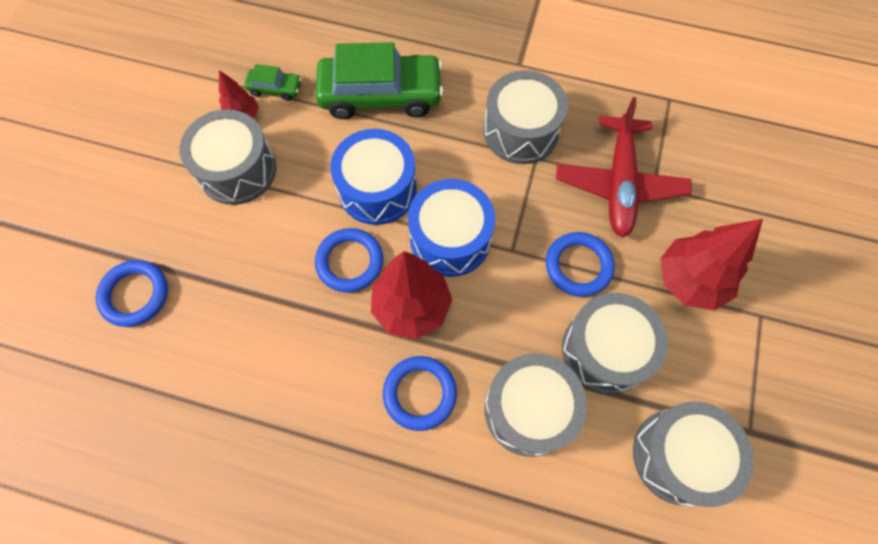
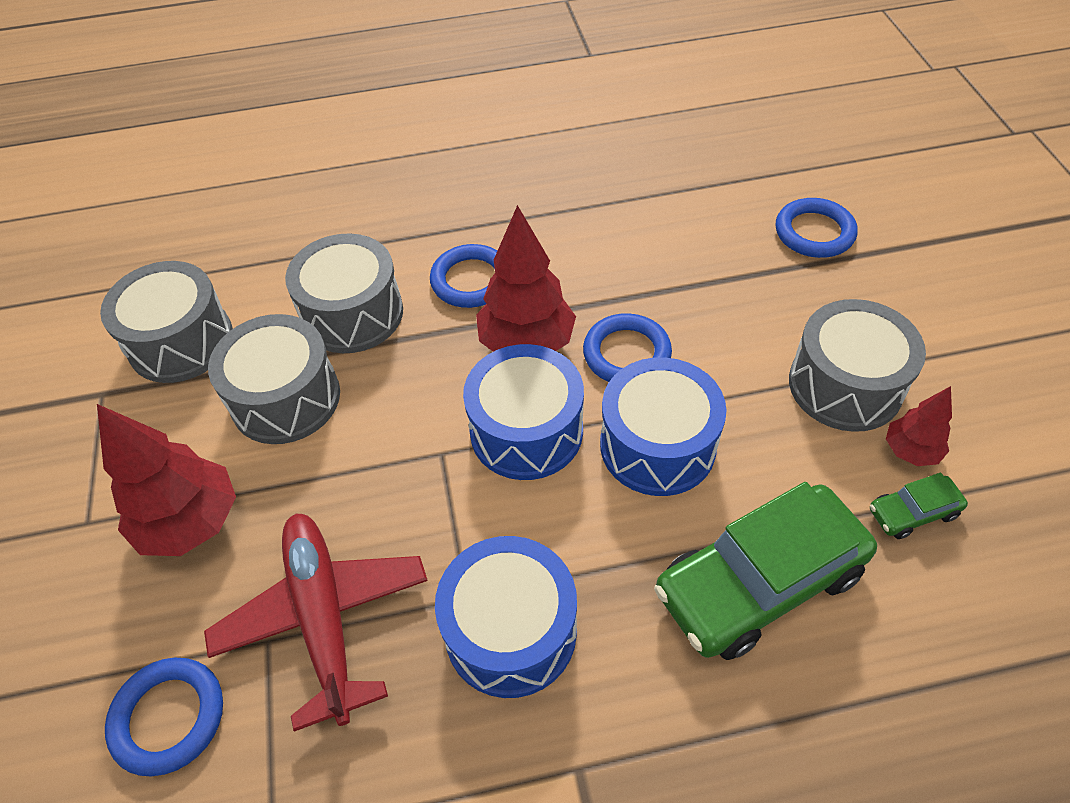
camera: 155 degrees right, 15 degrees down
grey drum [483,70,568,164] -> blue drum [435,536,577,698]
blue ring [546,232,615,297] -> blue ring moved to [105,658,223,776]

